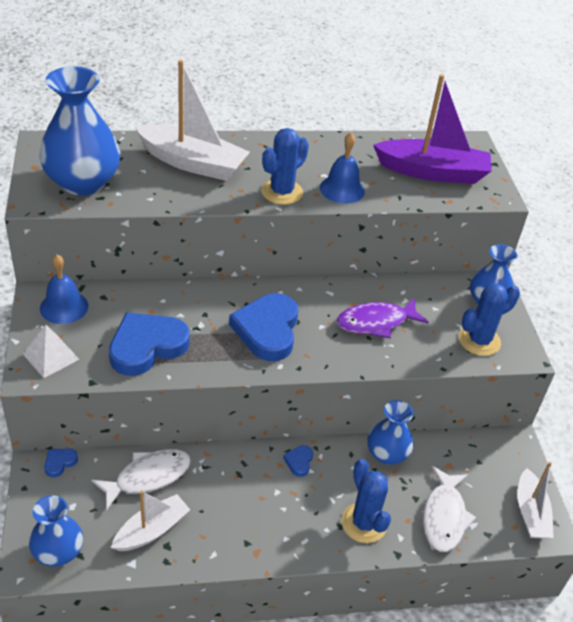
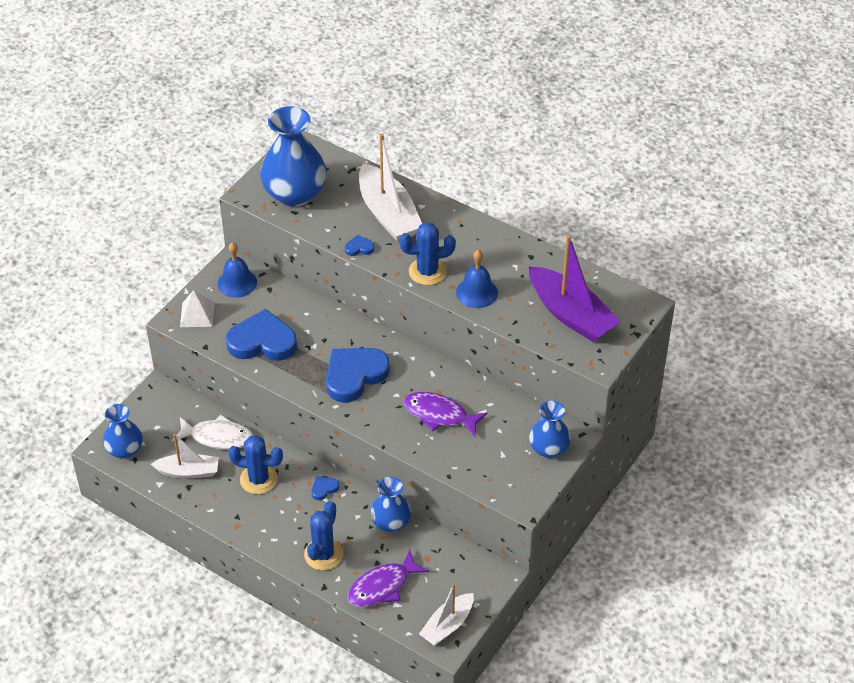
camera: 45 degrees right, 5 degrees up
blue heart [44,448,78,477] -> blue heart moved to [345,235,374,256]
white fish [423,466,476,552] -> purple fish [348,549,429,607]
blue cactus [459,283,520,356] -> blue cactus moved to [228,435,283,494]

